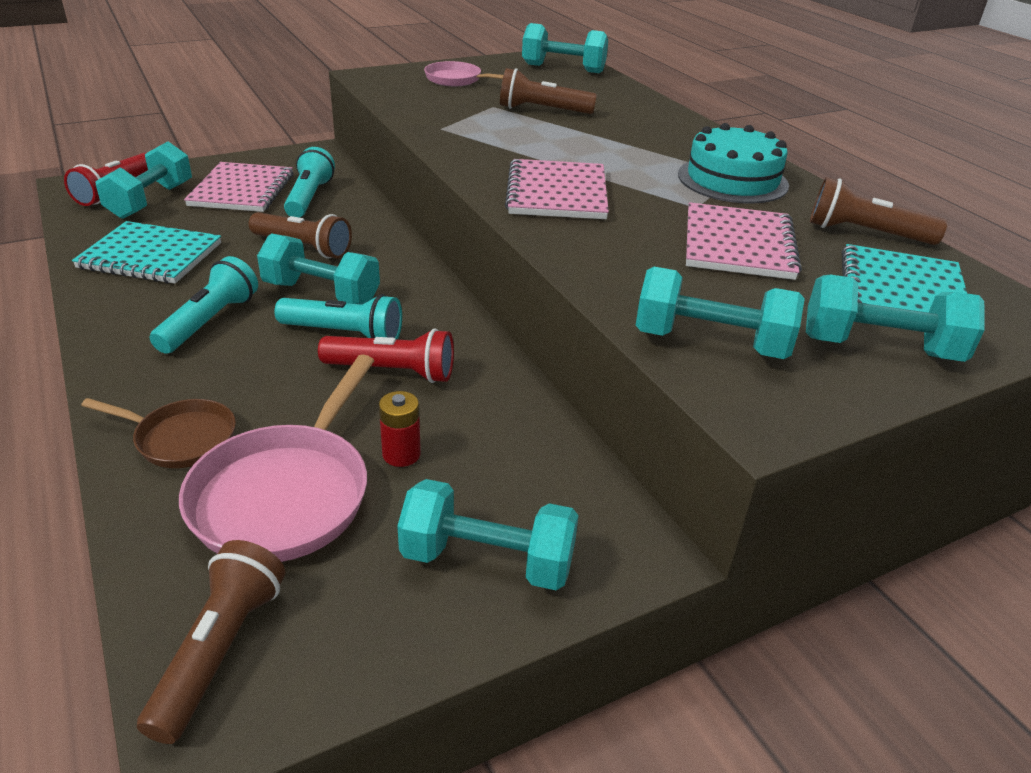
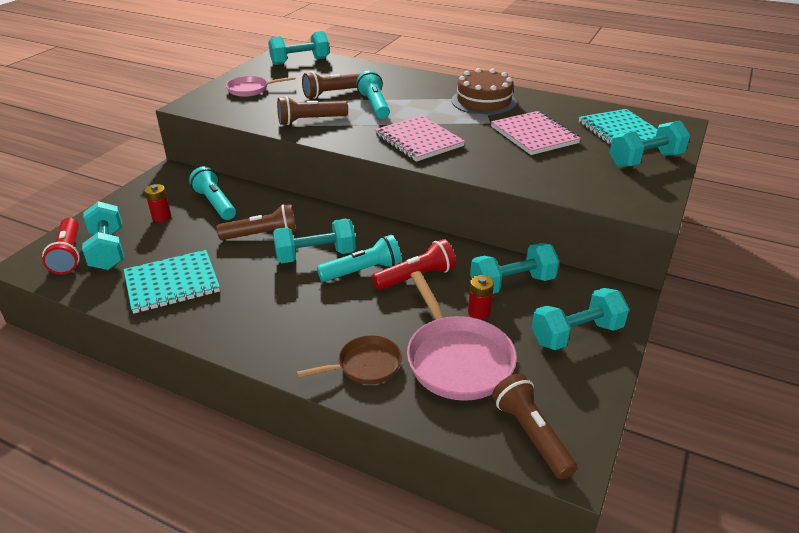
camera: 35 degrees left, 0 degrees up
turquoise flashlight [150,256,258,354] -> turquoise flashlight moved to [357,70,390,119]
pink notebook [184,162,293,212] -> red battery [145,184,171,222]
turquoise dumbbell [636,267,805,359] -> turquoise dumbbell moved to [470,243,559,294]
turquoise cake [678,123,789,203] -> brown cake [452,68,517,115]
brown flashlight [810,177,947,245] -> brown flashlight moved to [277,96,348,125]

